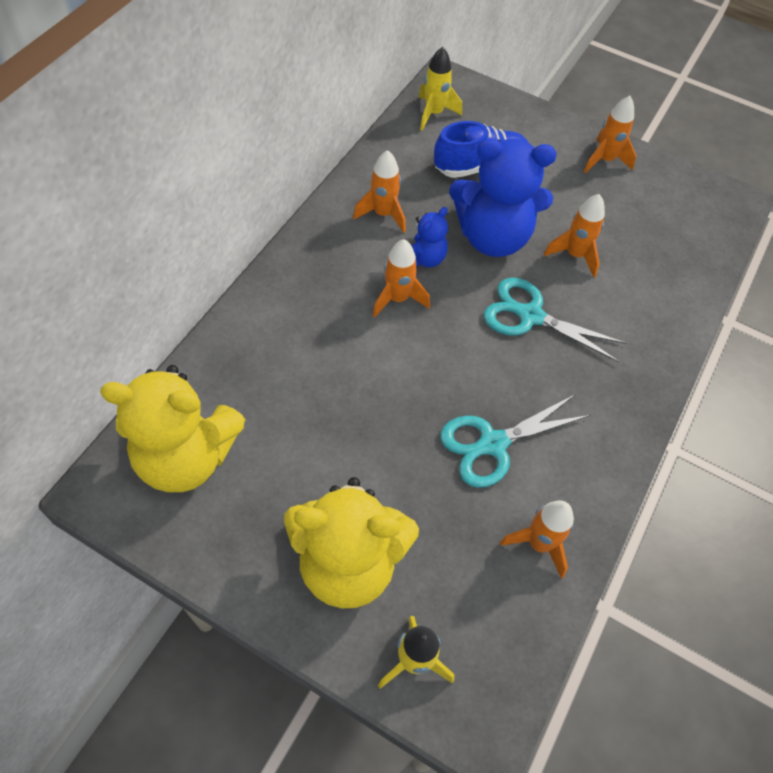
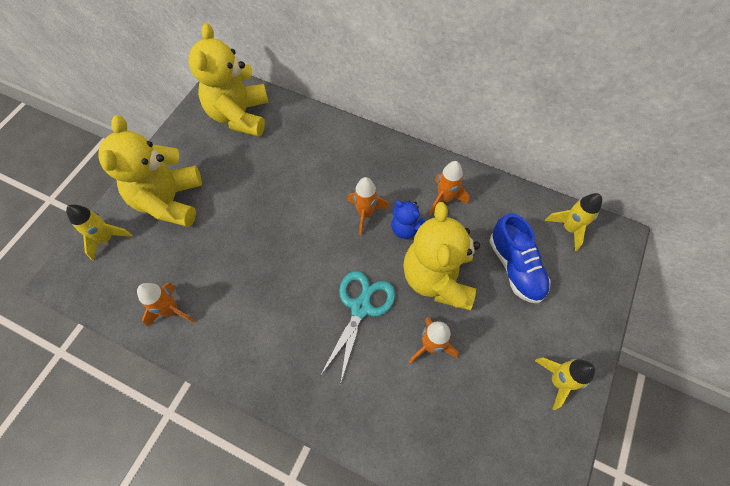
camera: 90 degrees right, 5 degrees up
turquoise scissors [440,394,591,488] -> none
blue teddy bear [449,139,557,257] -> yellow teddy bear [403,202,480,310]
orange rocket [584,96,636,173] -> yellow rocket [535,357,595,410]

